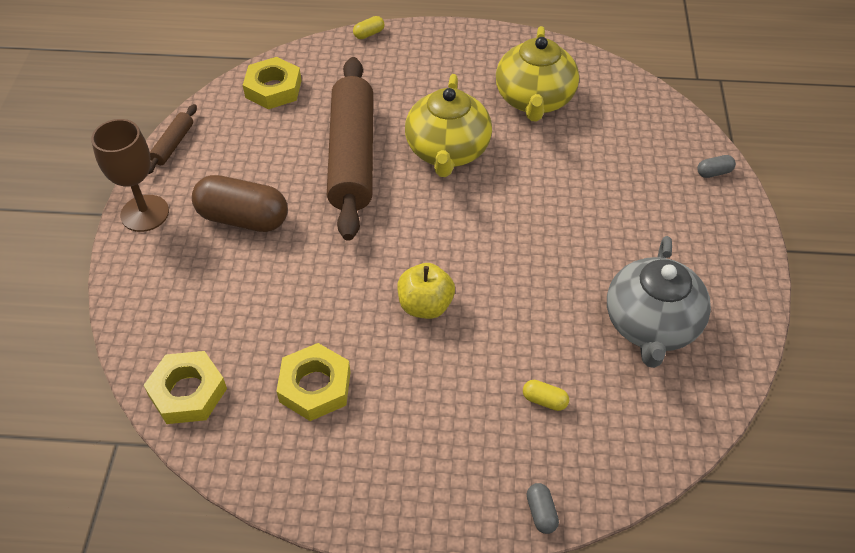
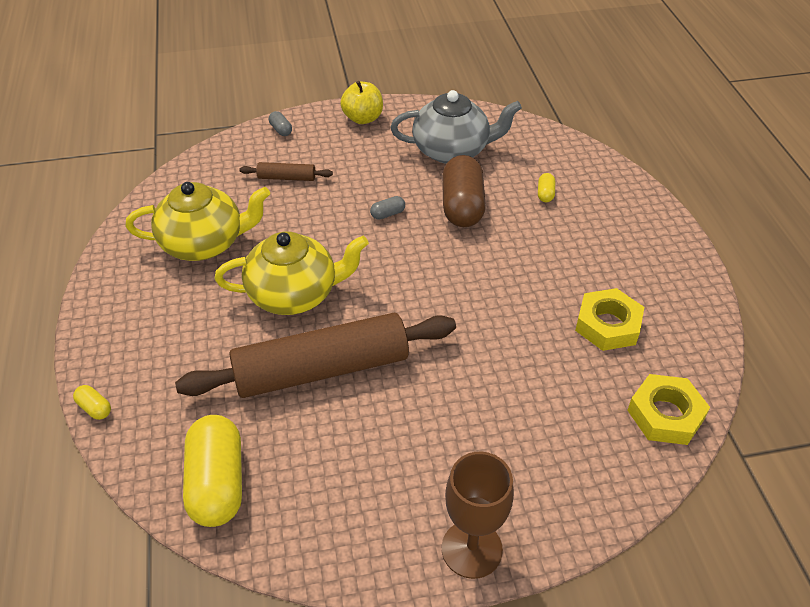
camera: 105 degrees left, 5 degrees down
brown rolling pin [148,104,197,174] -> brown rolling pin moved to [239,162,333,181]
brown capsule [192,175,288,232] -> brown capsule moved to [442,155,486,227]
yellow nut [243,57,302,109] -> yellow capsule [183,415,242,527]
yellow apple [397,263,455,319] -> yellow apple moved to [340,81,383,124]
grey capsule [527,483,559,534] -> grey capsule moved to [370,196,405,220]

